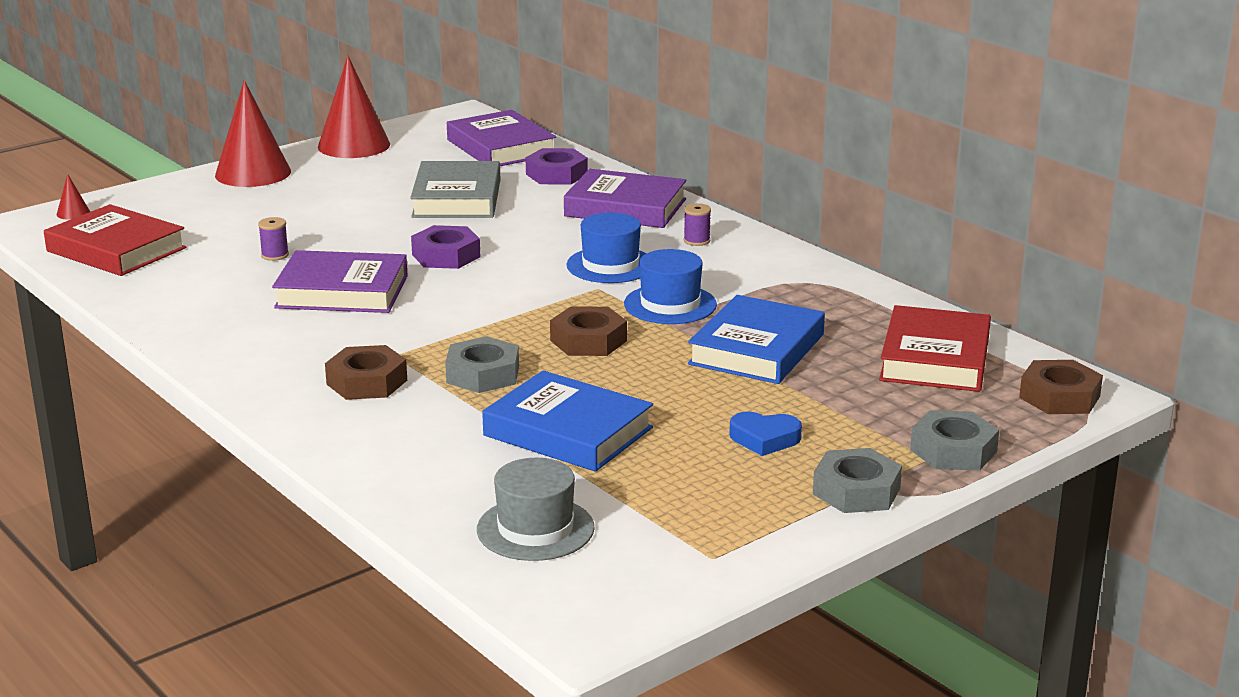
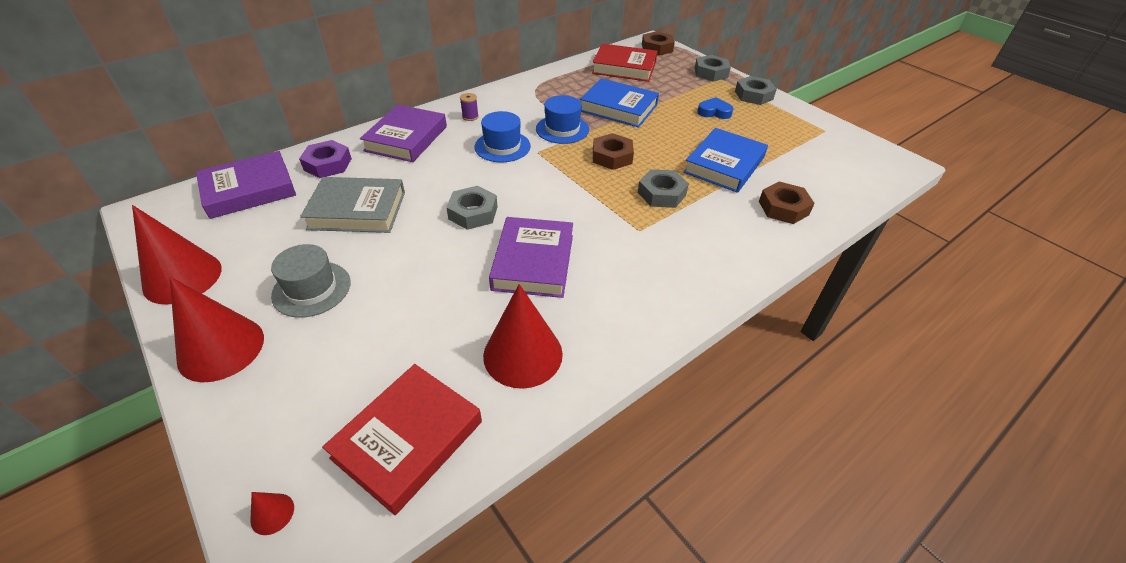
camera: 90 degrees left, 20 degrees up
purple spool [258,217,289,261] -> none
brown nut [325,345,407,400] -> brown nut moved to [759,181,815,224]
purple nut [411,225,480,269] -> grey nut [446,186,498,230]
grey hat [477,458,595,561] -> grey hat moved to [271,244,351,318]
blue heart [729,412,802,456] -> blue heart turned 90 degrees counterclockwise [697,97,734,119]
none -> red cone [483,284,563,389]

